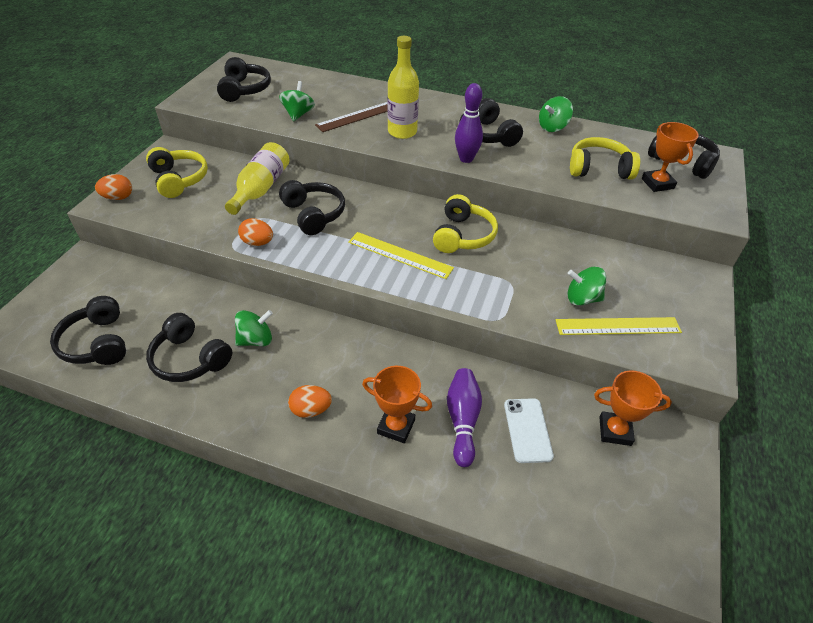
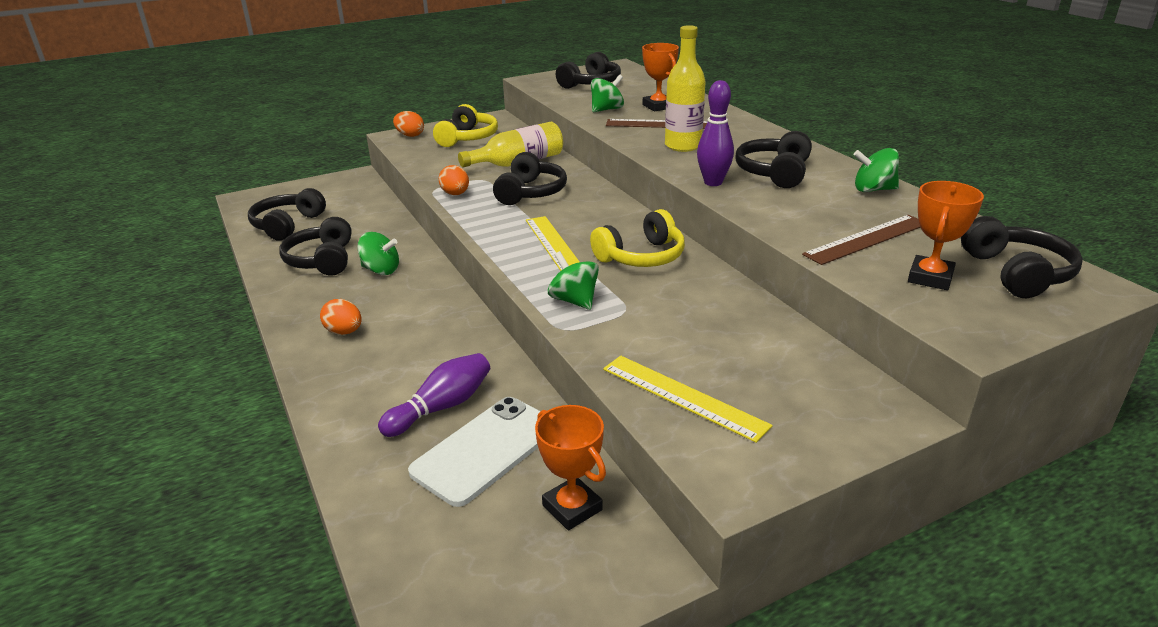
camera: 45 degrees right, 15 degrees down
orange trophy [362,366,432,443] -> orange trophy moved to [642,43,679,112]
white phone [504,398,554,463] -> white phone [408,397,541,507], size x1.54
green spinning top [567,267,606,306] -> green spinning top moved to [548,251,599,310]
yellow headphones [570,137,640,180] -> brown ruler [802,215,921,265]

